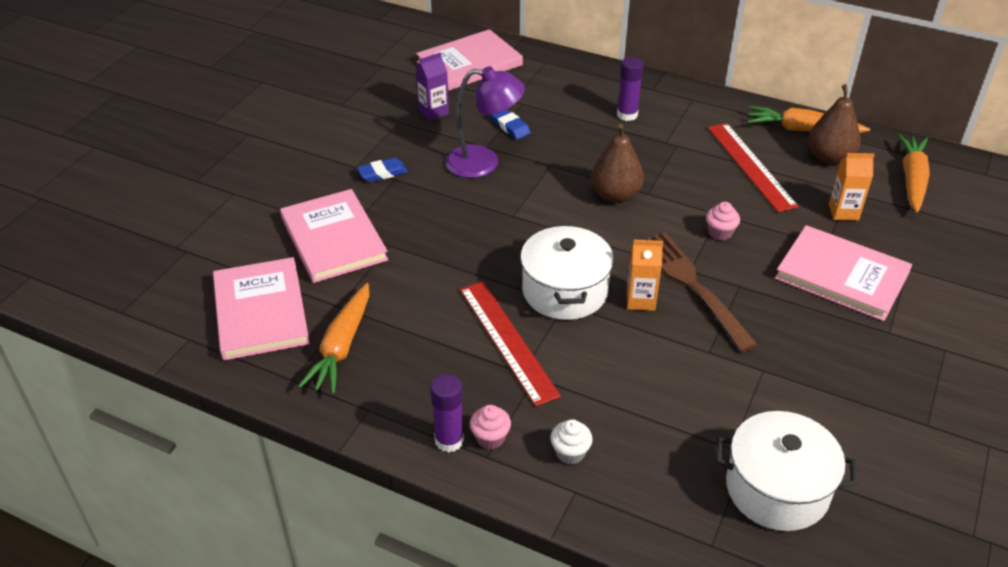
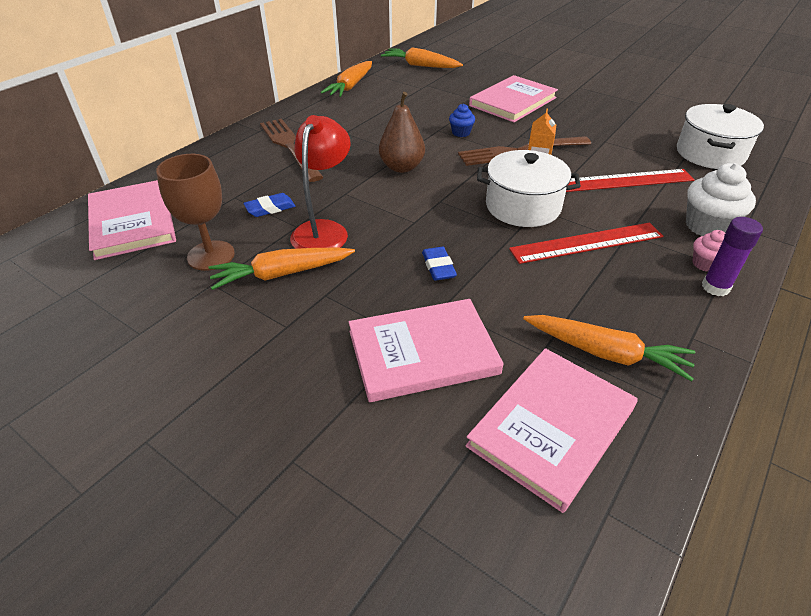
camera: 80 degrees left, 0 degrees up
pink book [213,257,310,360] -> pink book turned 45 degrees counterclockwise [465,348,638,513]
blue eraser [357,158,408,182] -> blue eraser moved to [422,247,457,281]
purple carton [416,52,449,121] -> brown goblet [156,154,235,271]
purple lamp [445,66,525,178] -> red lamp [290,115,351,249]
white cupcake [550,419,593,464] -> white cupcake [686,163,756,236], size x1.85
purple glue stick [617,57,644,121] -> brown fork [260,119,323,182]
pink cupcake [706,202,740,241] -> blue cupcake [449,104,475,137]
red ruler [708,123,799,212] -> red ruler moved to [566,169,695,192]
brown pear [808,84,861,165] -> none
orange carton [829,153,875,221] -> none
none -> orange carrot [208,248,355,290]

